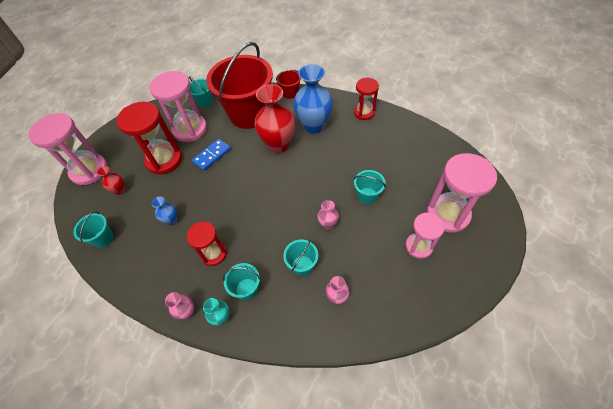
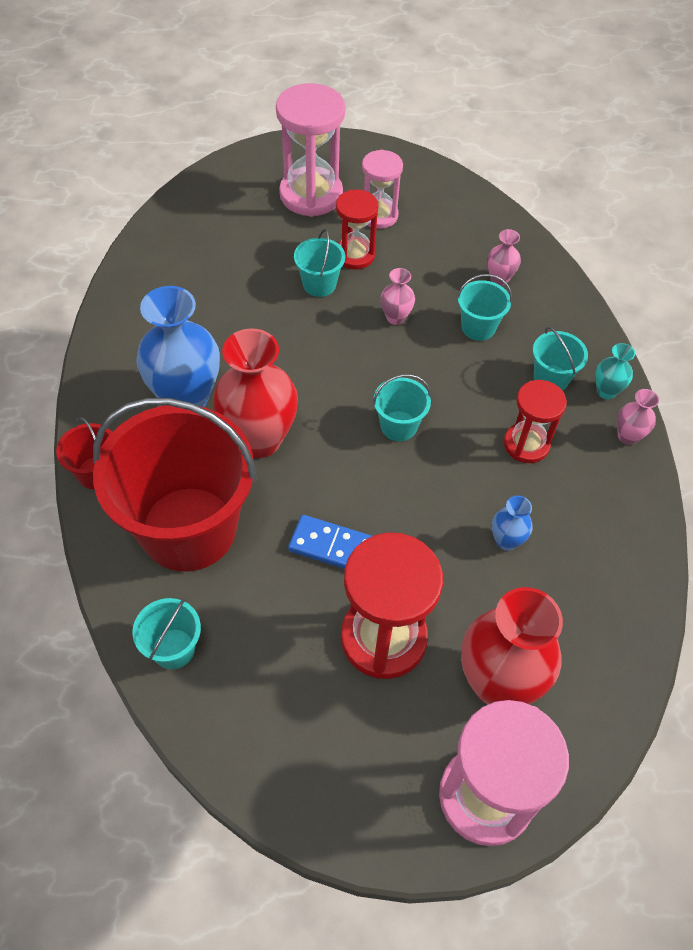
camera: 120 degrees left, 0 degrees up
turquoise bucket [73,211,114,248] -> turquoise bucket moved to [373,374,431,441]
red vase [97,166,126,195] -> red vase [461,587,563,704], size x2.15
pink hourglass [150,71,207,142] -> none
red hourglass [354,78,379,120] -> red hourglass moved to [336,189,378,269]

